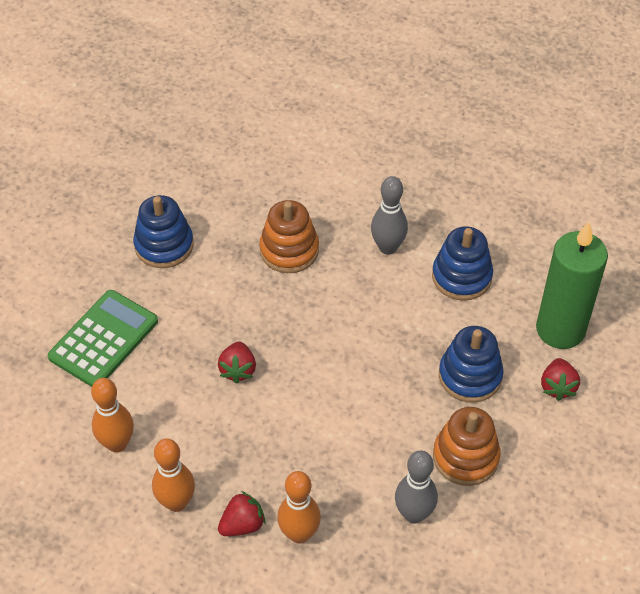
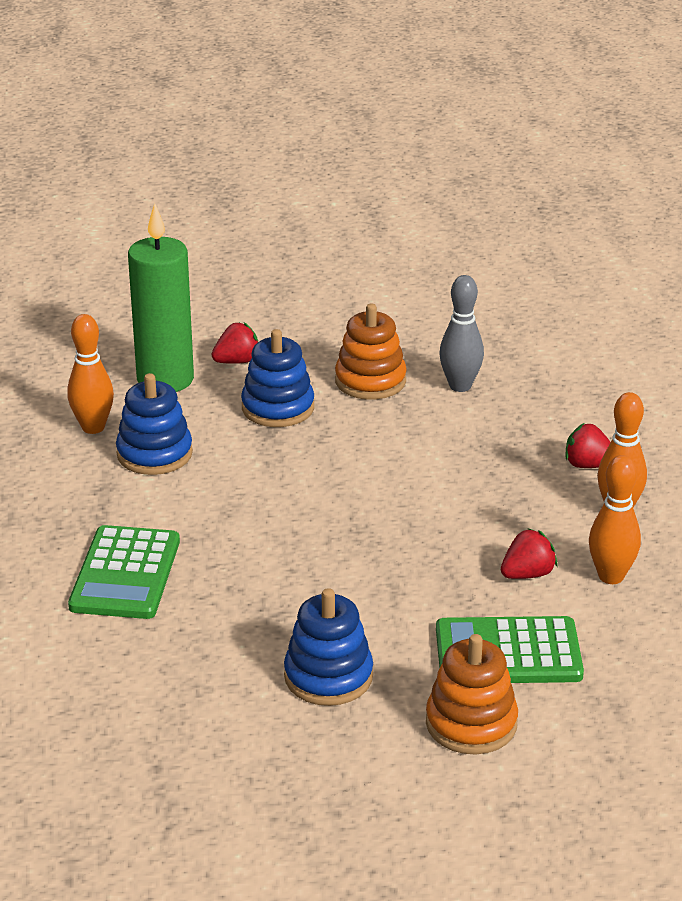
camera: 125 degrees left, 20 degrees down
red strawberry [218,341,256,384] -> red strawberry moved to [501,529,558,579]
orange stacking toy [259,200,319,273] -> orange stacking toy moved to [426,634,518,755]
orange bowling pin [277,471,321,544] -> orange bowling pin moved to [67,314,114,434]
grey bowling pin [371,176,408,255] -> none
none -> green calculator [68,525,180,619]

